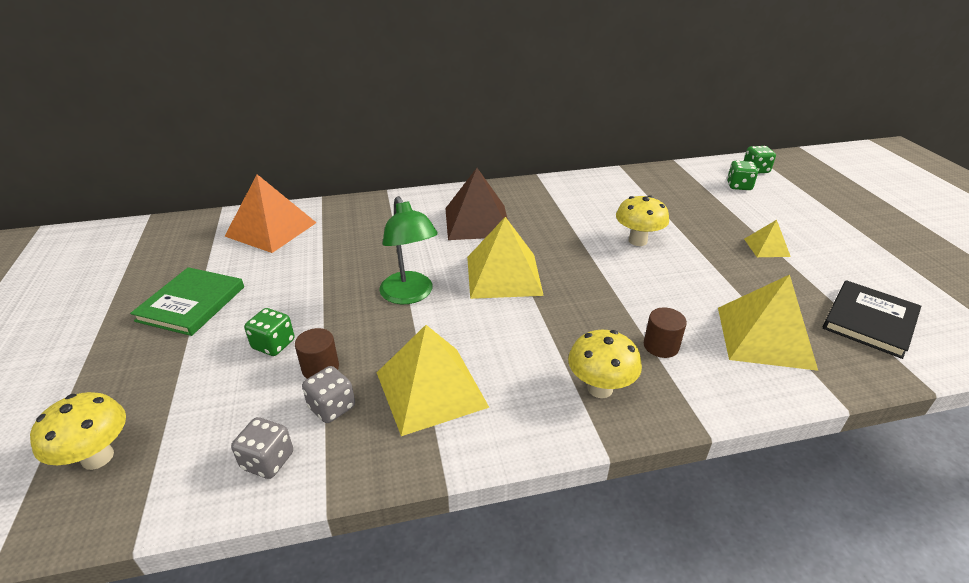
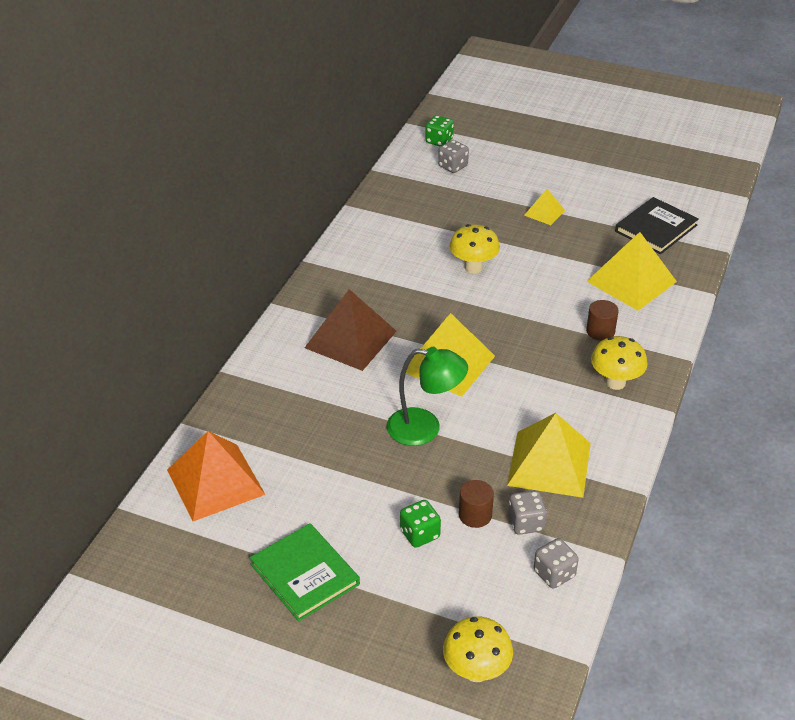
camera: 55 degrees left, 5 degrees up
green dice [727,161,758,190] -> grey dice [438,140,469,173]
black book [823,280,921,359] -> black book turned 60 degrees clockwise [615,197,699,254]

